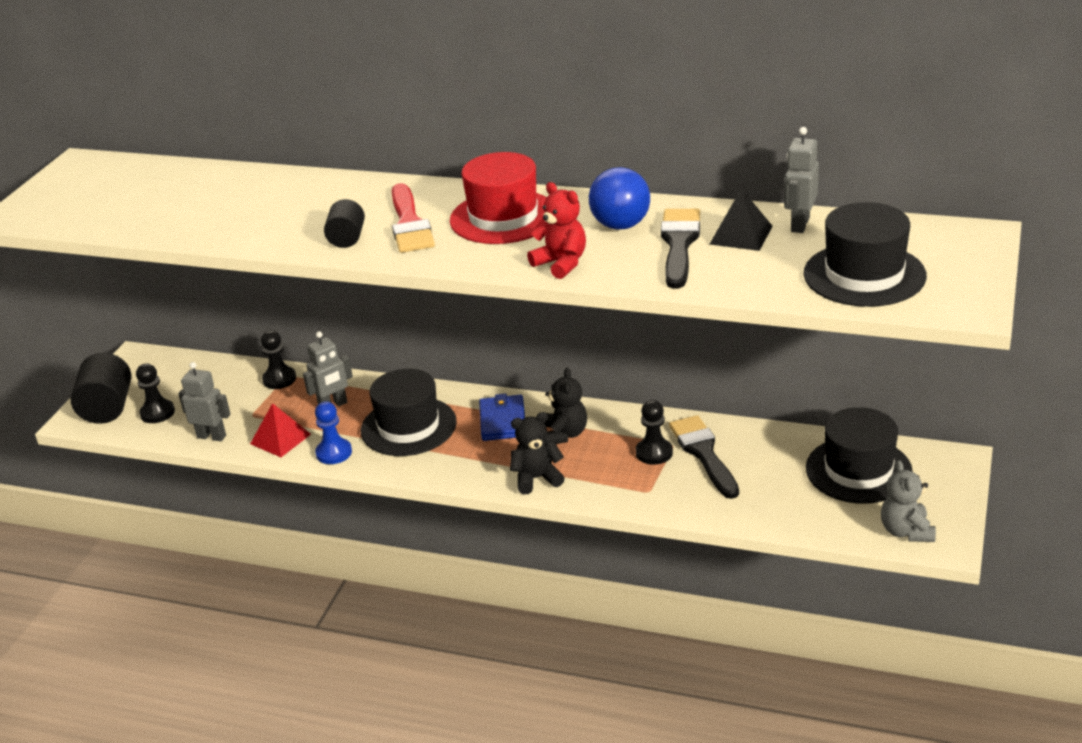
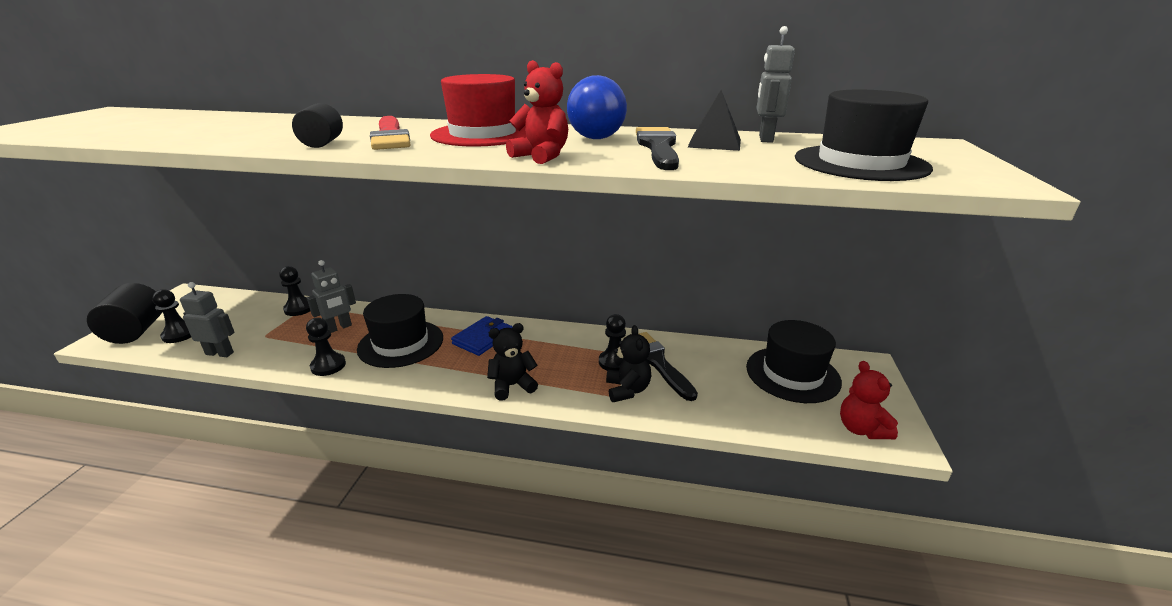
camera: 10 degrees left, 5 degrees down
red pyramid [250,403,311,457] -> none
blue pawn [315,401,352,464] -> black pawn [306,318,346,376]
blue wallet [479,393,525,441] -> blue wallet turned 45 degrees clockwise [451,316,513,356]
black teddy bear [544,368,587,444] -> black teddy bear moved to [606,325,651,402]
grey teddy bear [881,460,936,542] -> red teddy bear [840,361,898,439]

